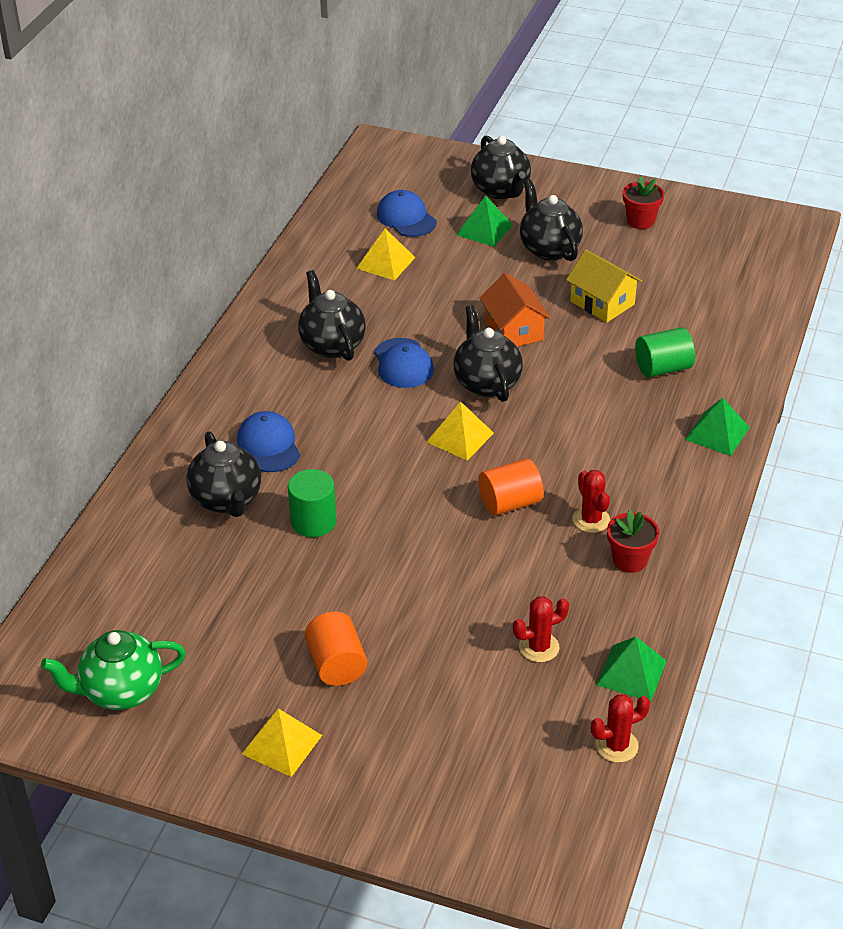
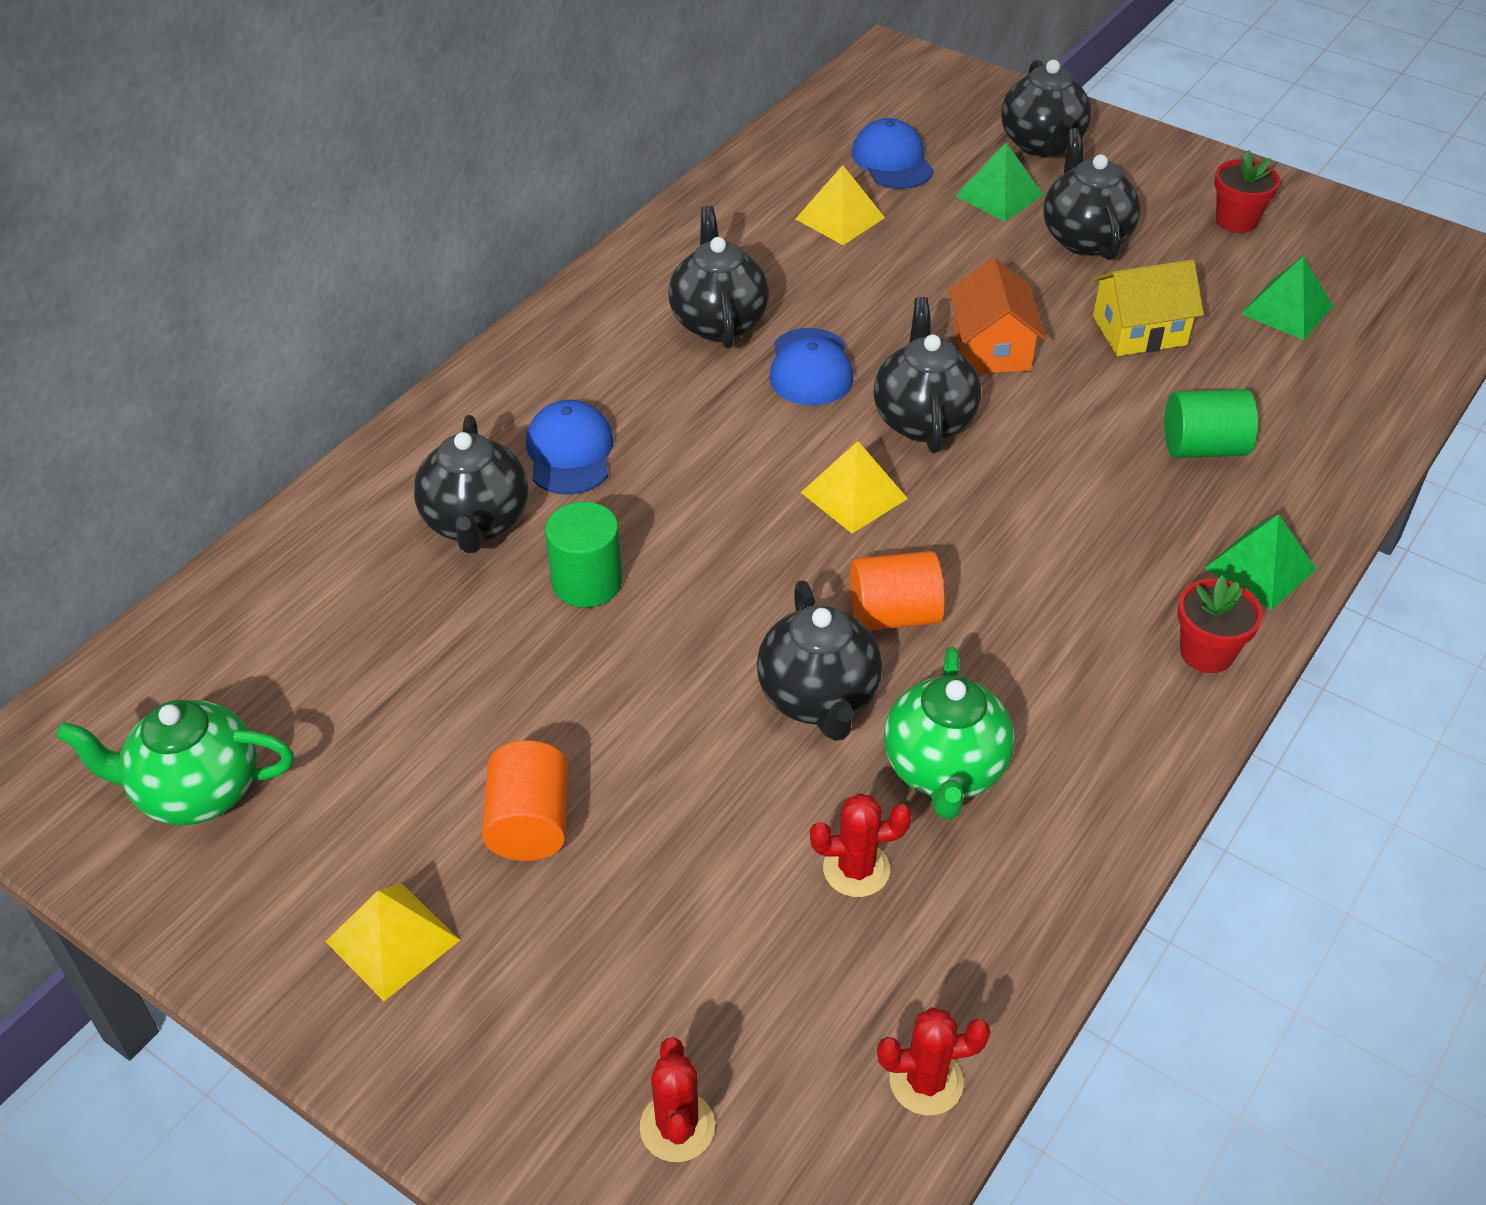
camera: 15 degrees right, 5 degrees up
yellow house [566,250,642,323] -> yellow house turned 75 degrees counterclockwise [1092,259,1204,356]
red cactus [573,470,610,533] -> red cactus moved to [640,1037,715,1162]
green pyramid [596,637,667,701] -> green pyramid moved to [1241,256,1333,340]
red flower pot [607,510,659,573] -> red flower pot moved to [1177,575,1263,673]
none -> black teapot [757,581,882,741]
none -> green teapot [884,647,1015,819]

